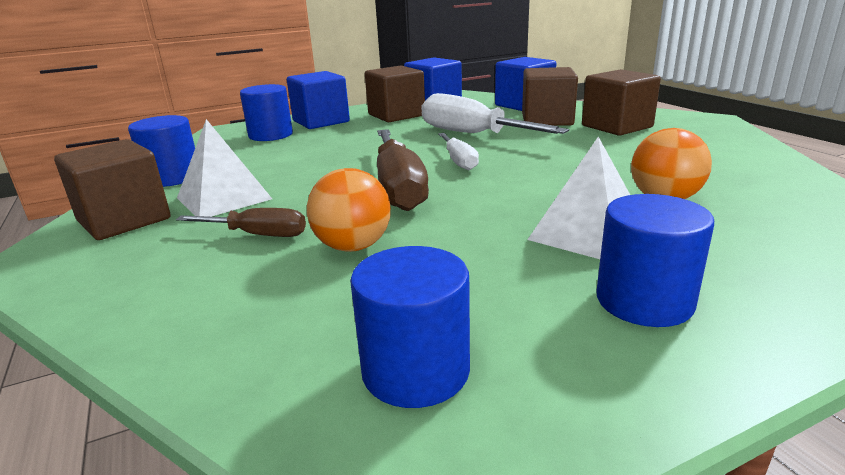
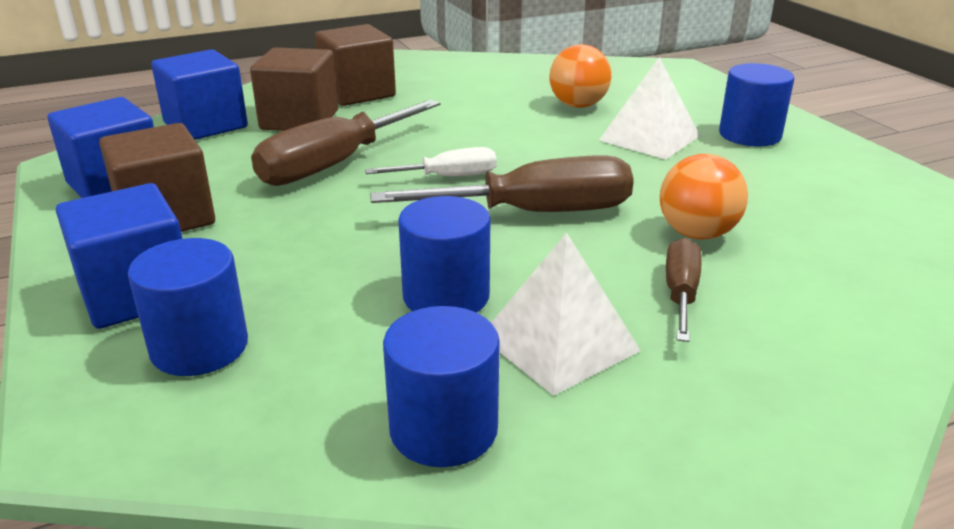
camera: 90 degrees left, 5 degrees up
brown cube [54,139,171,240] -> none
blue cylinder [350,246,470,408] -> blue cylinder moved to [398,196,490,313]
white screwdriver [421,93,569,134] -> brown screwdriver [251,99,440,186]

